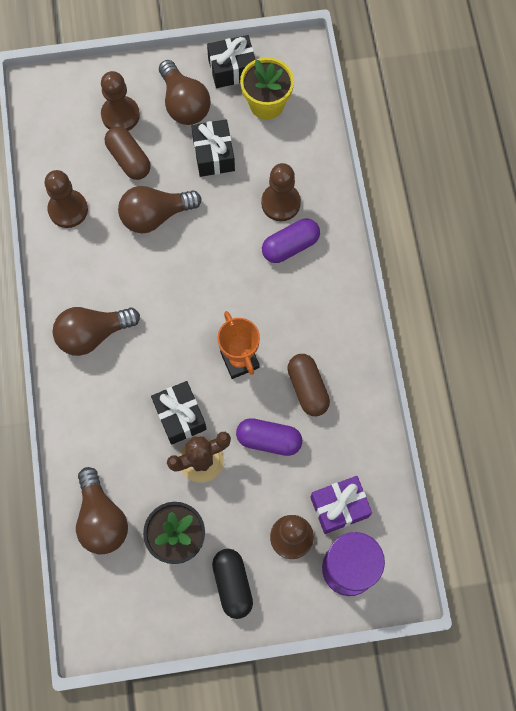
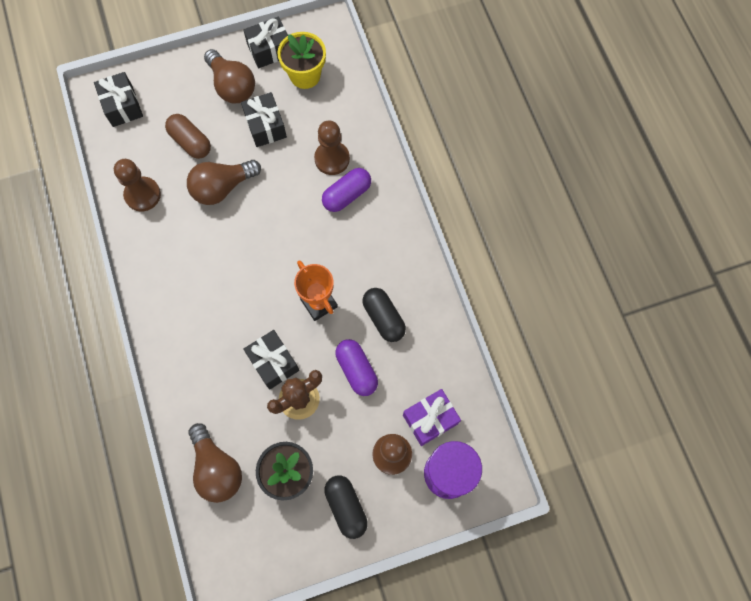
camera: 10 degrees left, 0 degrees up
brown light bulb [53,307,140,356] -> none
brown pawn [101,71,140,131] -> none
purple capsule [236,418,302,456] -> purple capsule turned 60 degrees clockwise [335,339,378,396]
brown capsule [287,354,330,416] -> black capsule [362,288,406,342]
none -> black gift [94,72,143,127]

